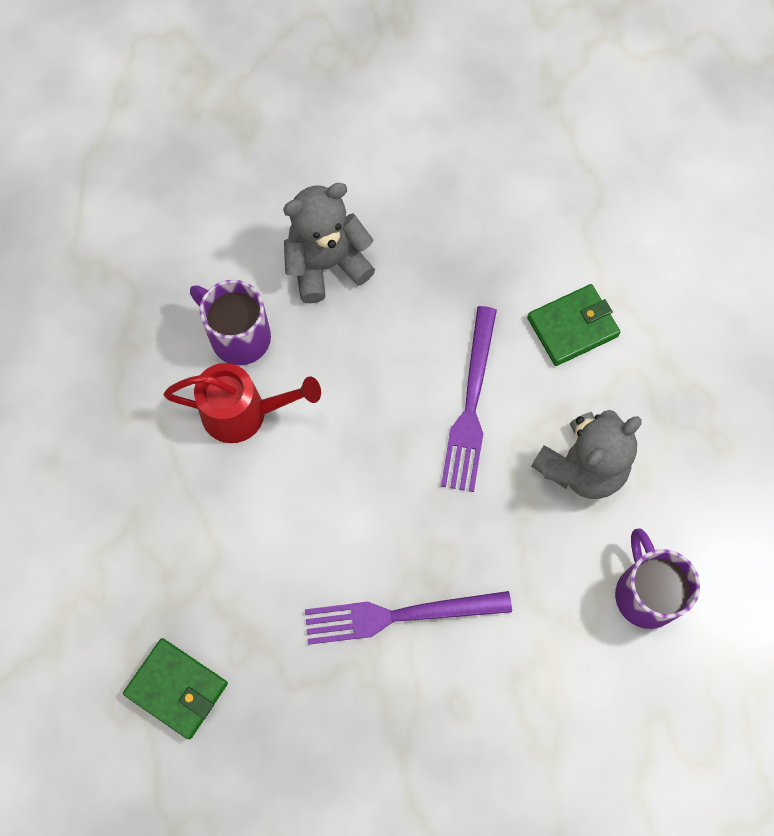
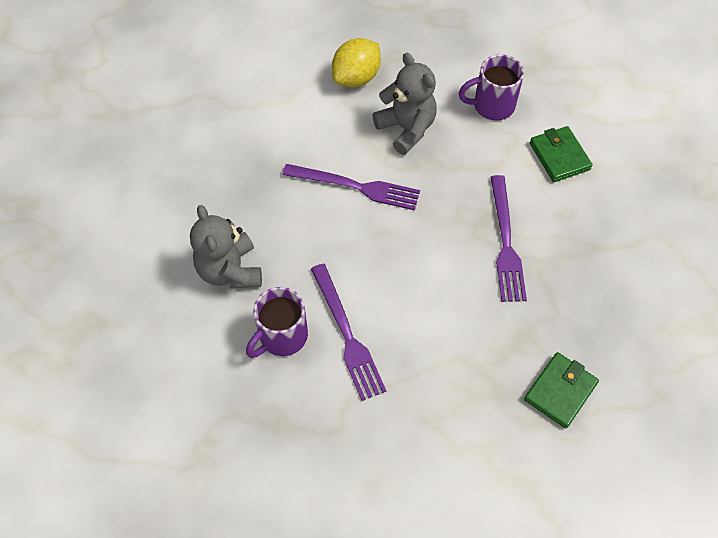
camera: 85 degrees left, 10 degrees down
red watering can [164,363,321,443] -> purple fork [311,264,386,401]
green wallet [527,284,621,366] -> green wallet moved to [530,126,593,182]
none -> yellow lemon [332,38,381,87]

